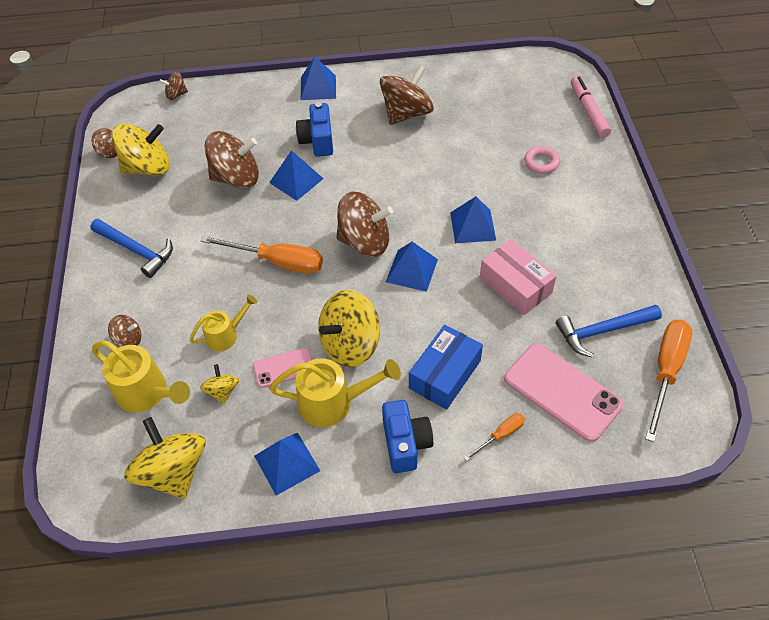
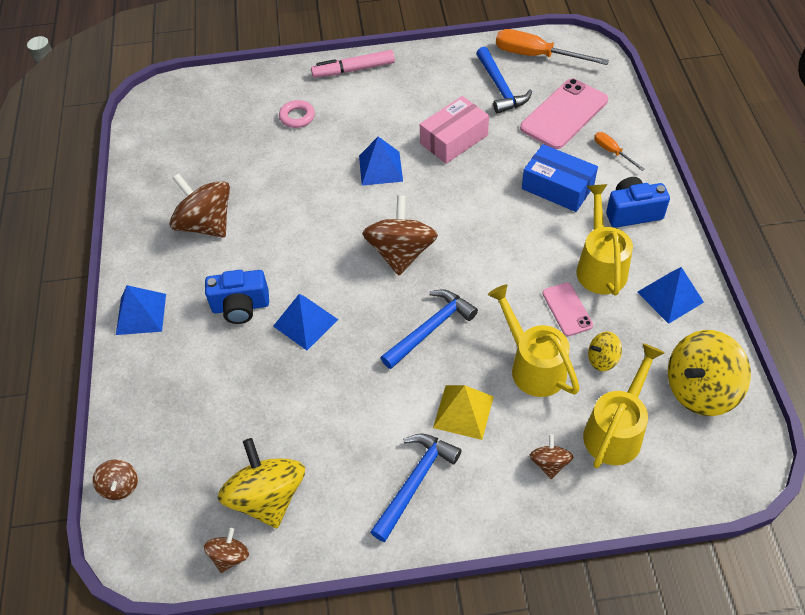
camera: 90 degrees left, 0 degrees up
yellow watering can [190,294,257,351] -> yellow watering can [487,284,580,397], size x1.60
orange screwdriver [201,235,323,274] -> blue hammer [381,289,478,369]
brown spinning top [205,131,259,189] -> none
yellow spinning top [318,290,380,367] -> none
blue pyramid [386,242,438,292] -> none
pink marker [571,76,611,138] -> pink marker moved to [311,50,395,78]
none -> yellow pyramid [433,385,494,440]

